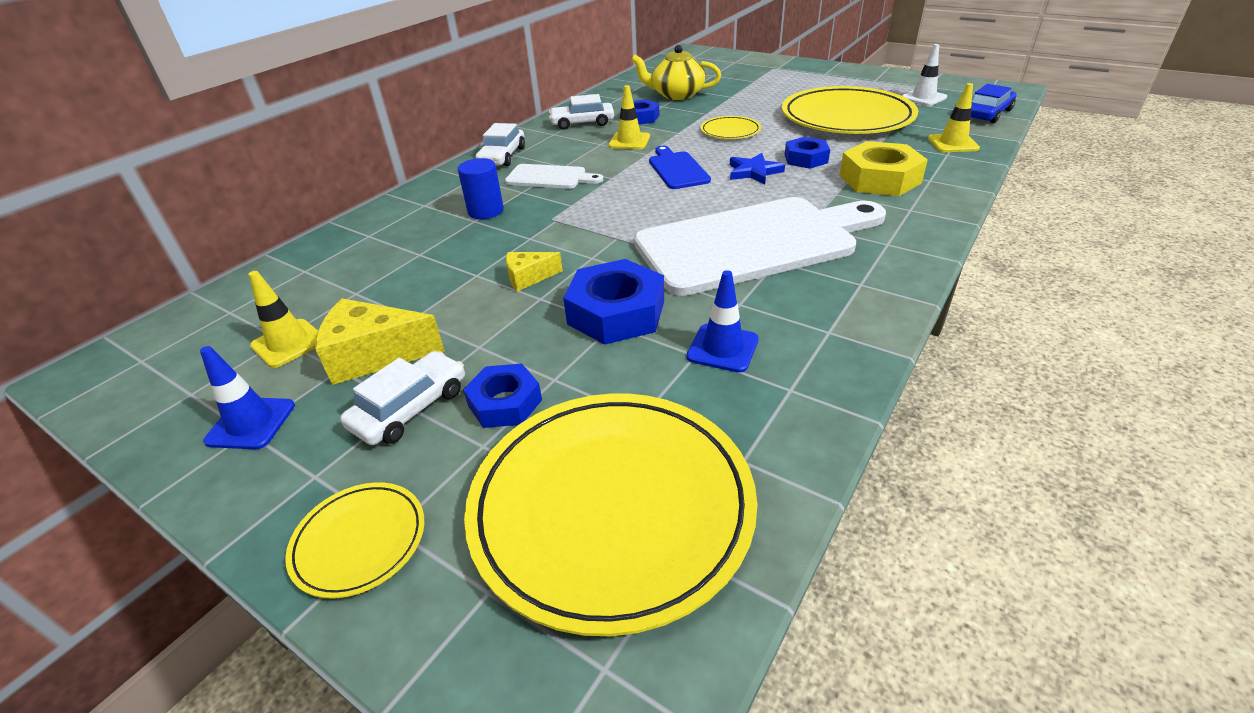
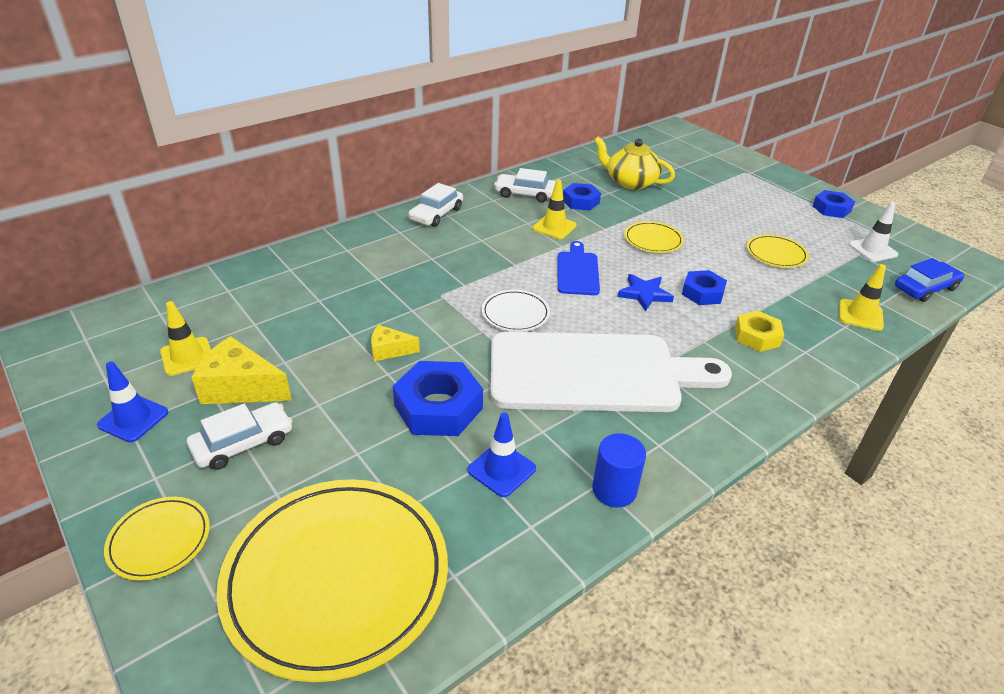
camera: 15 degrees right, 0 degrees up
blue cylinder [458,158,504,219] -> blue cylinder moved to [592,433,646,508]
blue nut [463,364,542,428] -> blue nut moved to [813,190,855,218]
white cutting board [505,164,603,189] -> none
yellow plate [782,86,918,134] -> yellow plate [747,235,809,268], size x0.46
yellow nut [839,141,928,196] -> yellow nut [735,311,784,352], size x0.62
none -> white plate [482,290,550,332]

